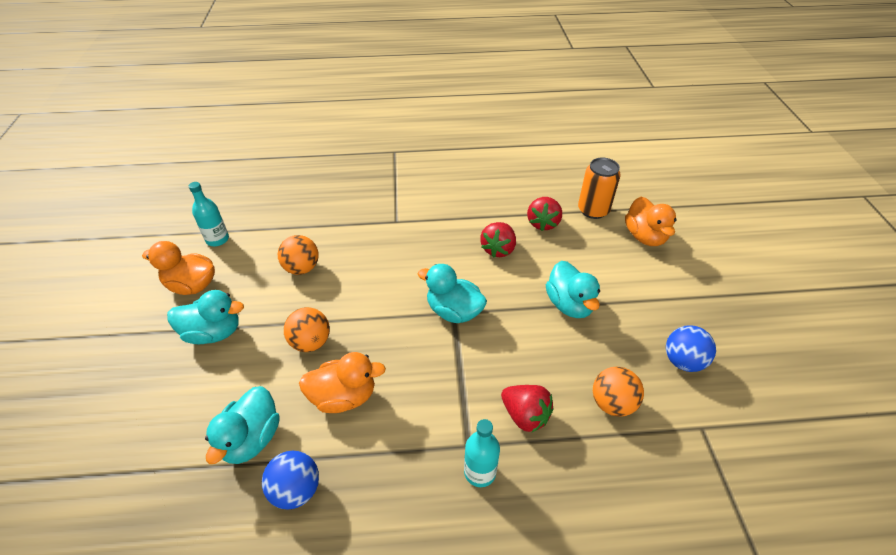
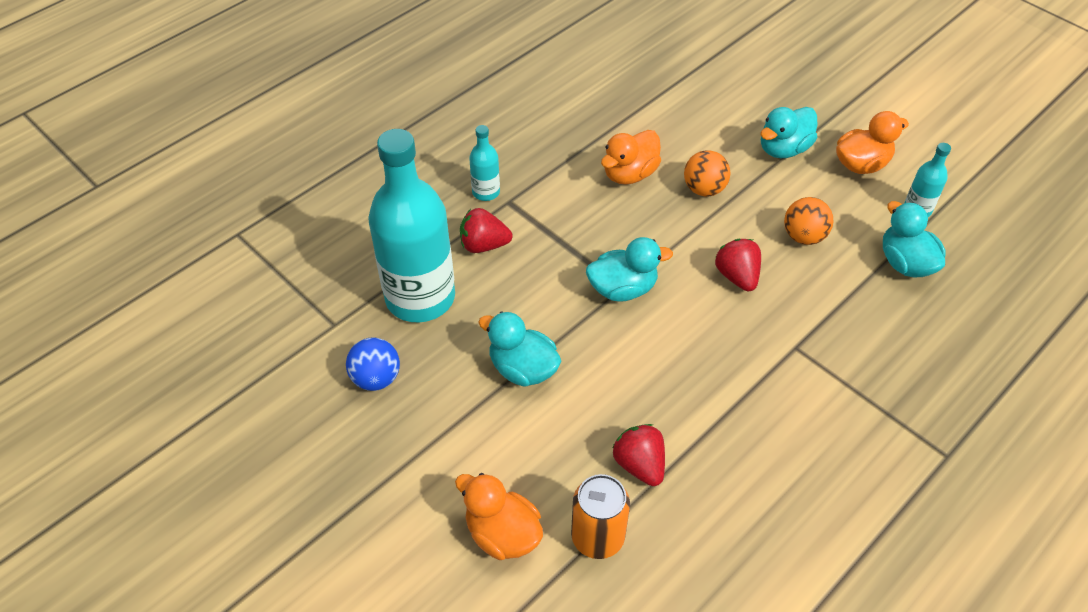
camera: 140 degrees right, 5 degrees up
turquoise duck [205,386,280,464] -> turquoise duck moved to [883,201,946,278]
blue ball [262,451,319,510] -> none
red strawberry [480,222,516,258] -> red strawberry moved to [715,239,761,291]
orange ball [593,367,644,417] -> turquoise bottle [368,129,455,323]

